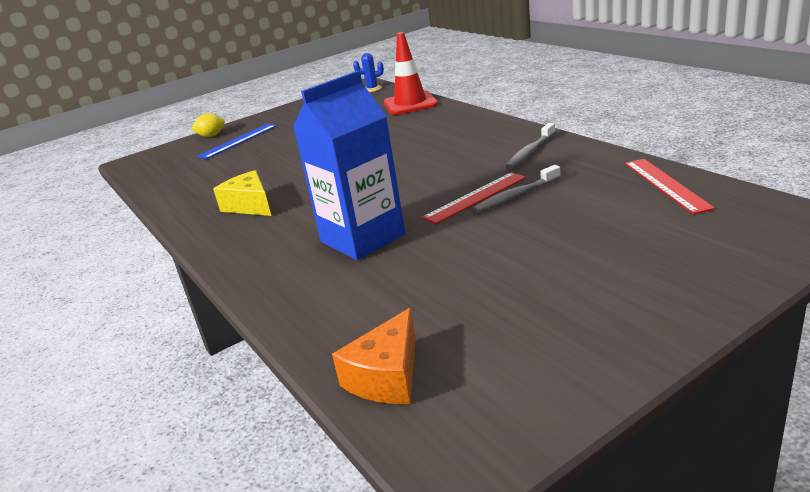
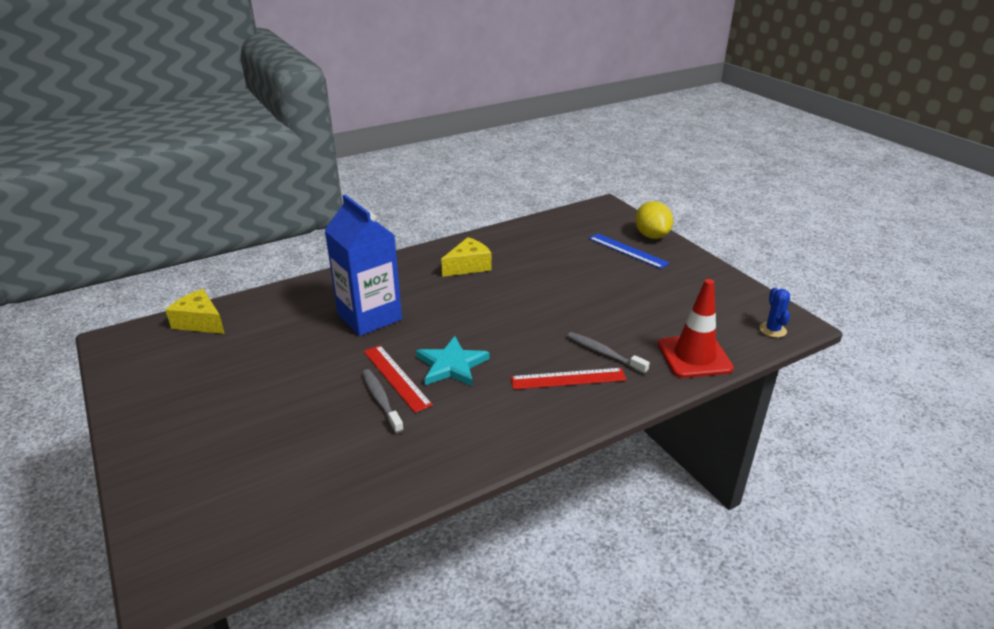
camera: 90 degrees right, 5 degrees up
yellow lemon [191,113,225,137] -> yellow lemon [635,201,673,239], size x1.58
orange cheese [332,308,416,404] -> yellow cheese [166,289,225,334]
grey toothbrush [505,123,556,169] -> grey toothbrush moved to [567,332,650,374]
red ruler [625,159,715,214] -> red ruler moved to [511,368,626,390]
none -> turquoise star [416,336,490,386]

